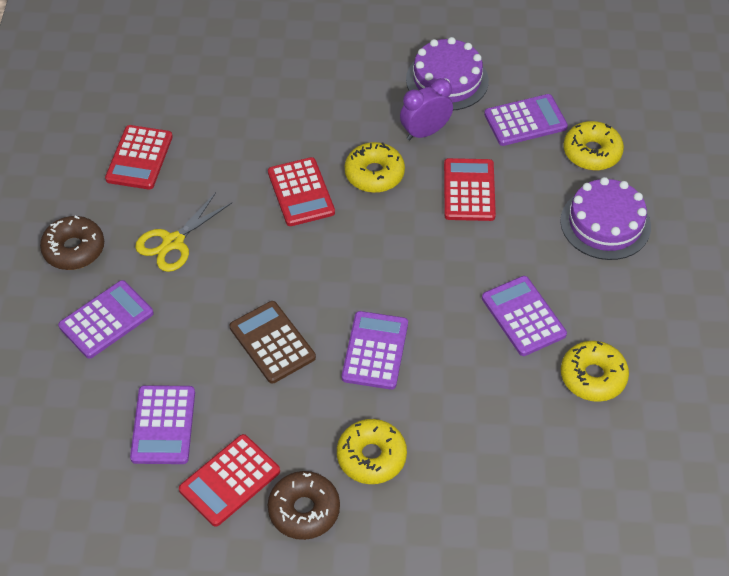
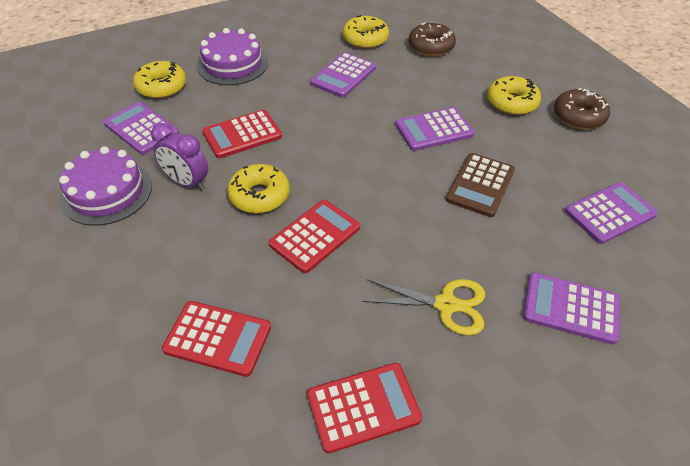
camera: 120 degrees left, 5 degrees down
brown donut [40,216,104,270] -> brown donut moved to [409,22,456,57]
red calculator [179,434,280,527] -> red calculator moved to [162,301,271,377]

